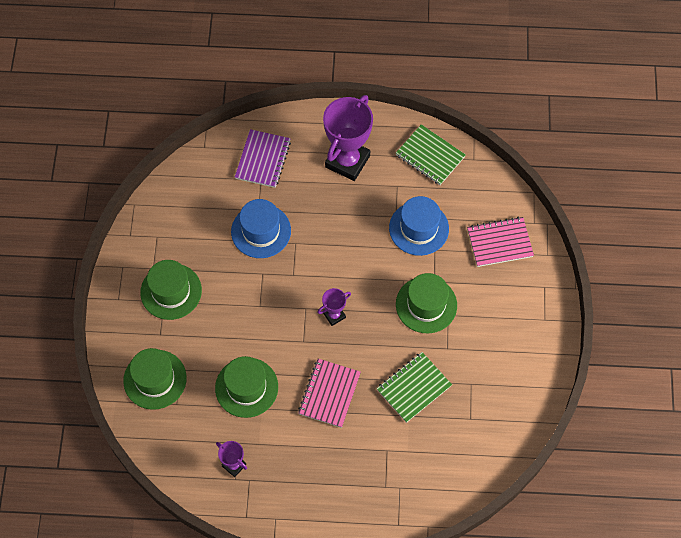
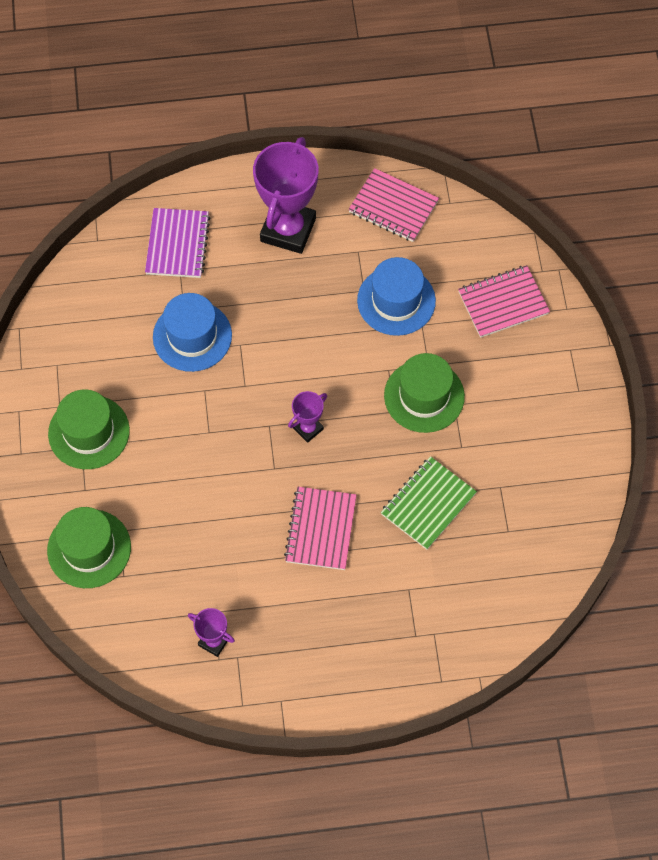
camera: 10 degrees left, 0 degrees up
green hat [215,356,278,418] -> none
green notebook [396,124,466,185] -> pink notebook [348,168,439,242]

